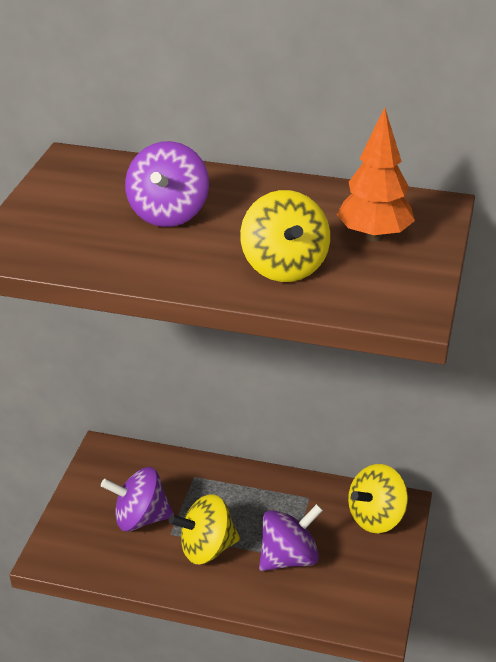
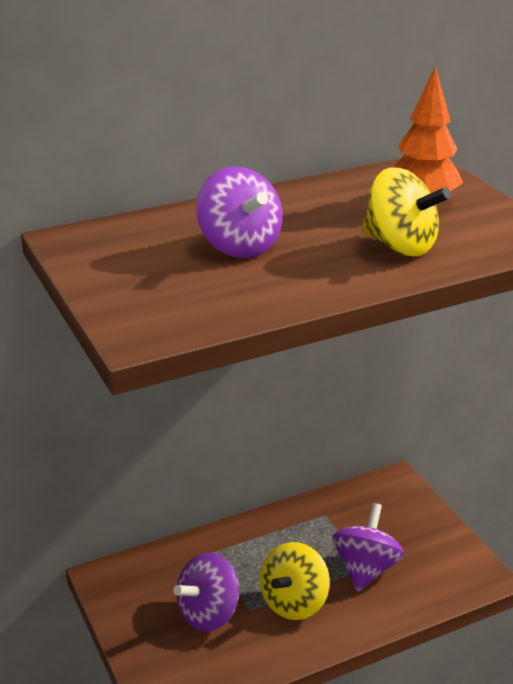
camera: 40 degrees left, 5 degrees down
yellow spinning top [348,464,408,533] -> none

